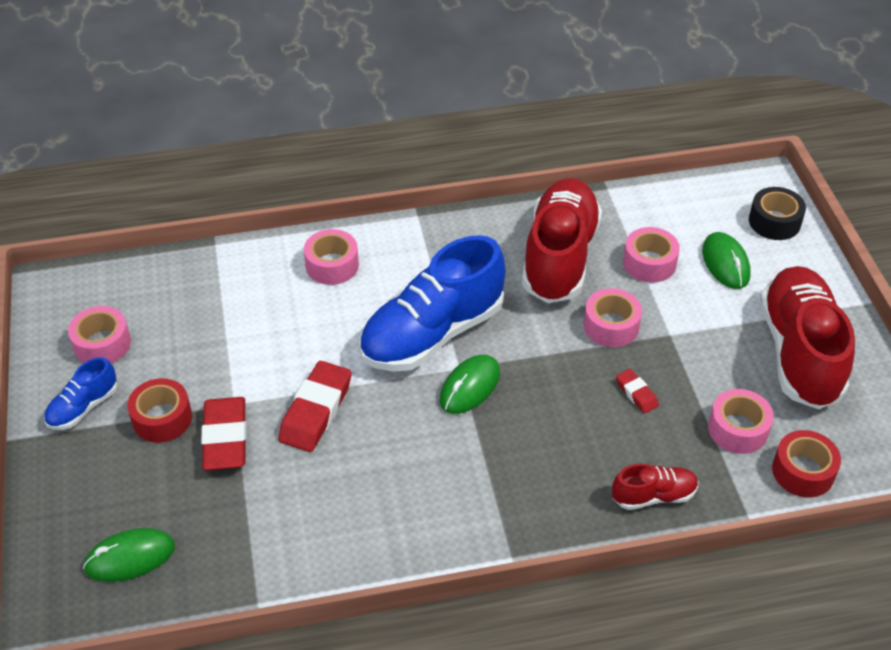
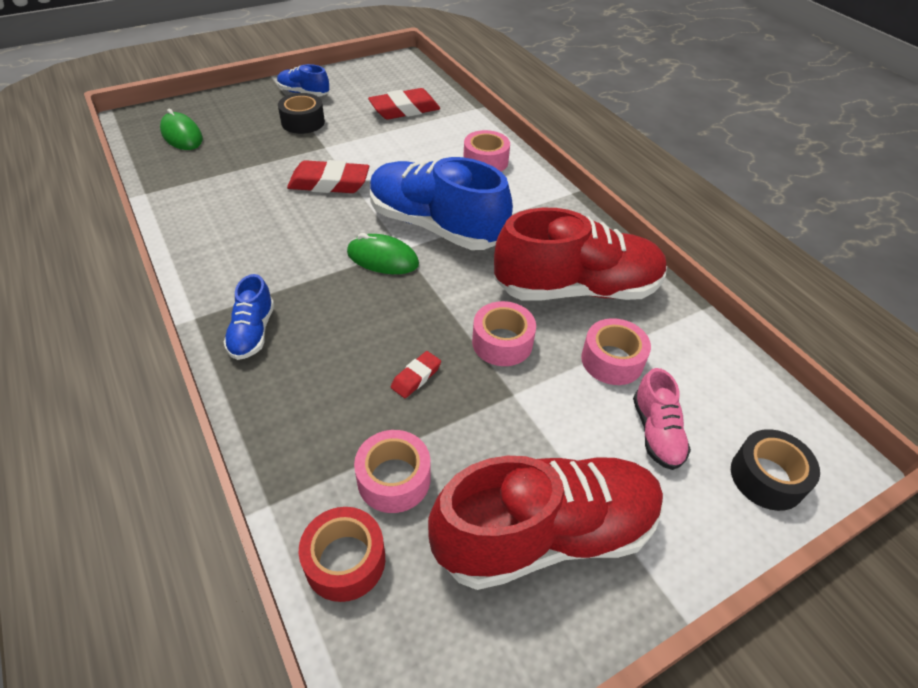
camera: 70 degrees right, 0 degrees up
pink tape [68,306,131,363] -> none
red tape [127,378,192,443] -> black tape [278,93,325,134]
red eraser [201,397,247,470] -> red eraser moved to [368,88,440,119]
red shoe [612,464,699,510] -> none
green mouse [702,232,751,289] -> pink shoe [633,368,691,470]
none -> blue shoe [224,274,274,360]

